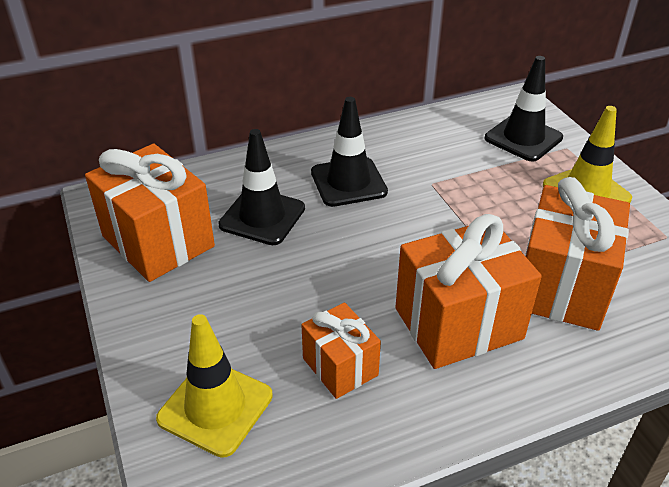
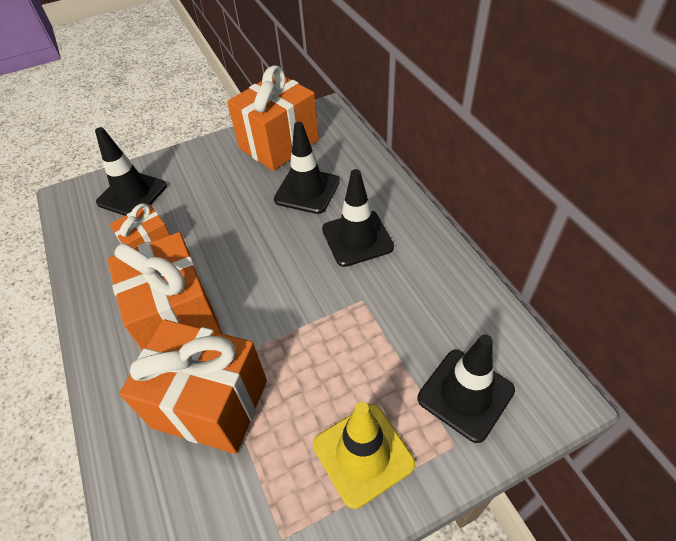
camera: 90 degrees right, 10 degrees up
yellow traffic cone [156,314,273,458] -> black traffic cone [95,127,167,216]

